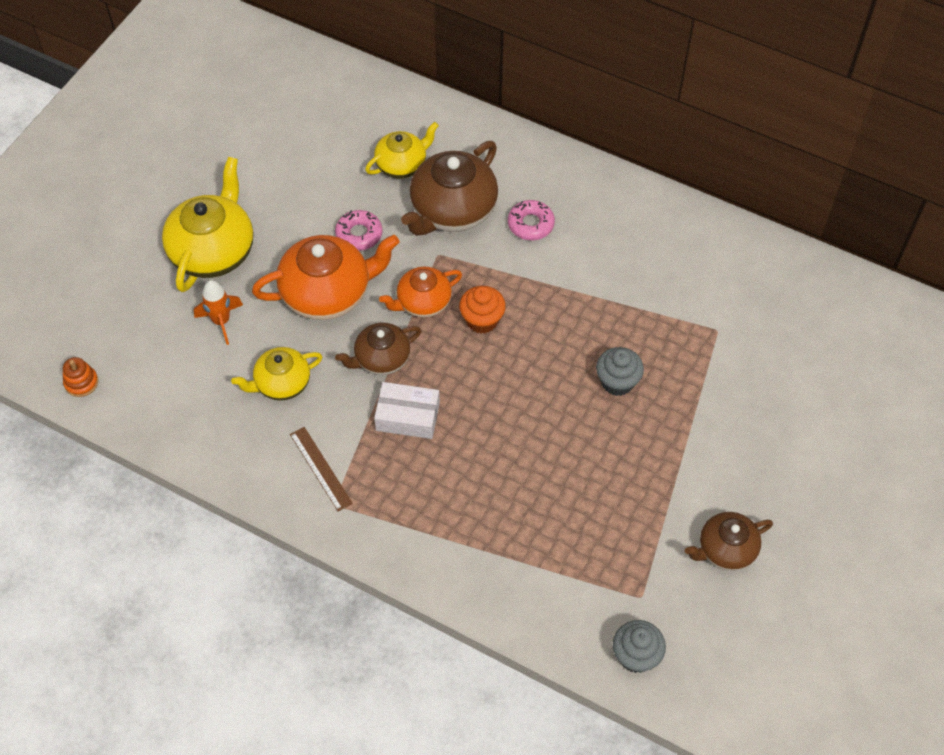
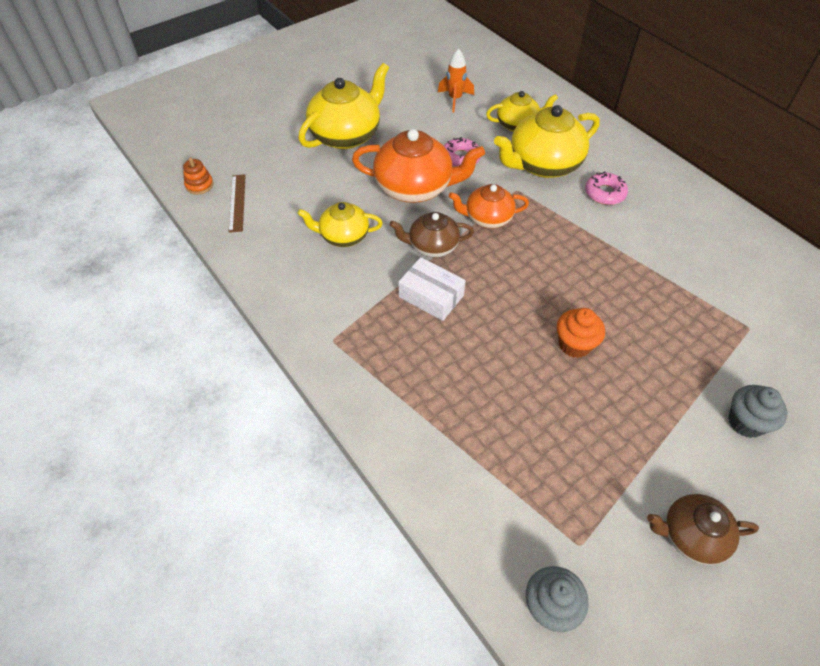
camera: 25 degrees right, 5 degrees down
orange rocket [194,280,243,345] -> orange rocket moved to [438,48,474,112]
brown ruler [290,427,353,512] -> brown ruler moved to [229,174,246,233]
brown teapot [401,141,498,236] -> yellow teapot [494,105,599,178]
orange cupcake [459,286,506,334] -> orange cupcake moved to [557,308,605,358]
grey cupcake [596,347,644,396] -> grey cupcake moved to [728,385,788,438]

